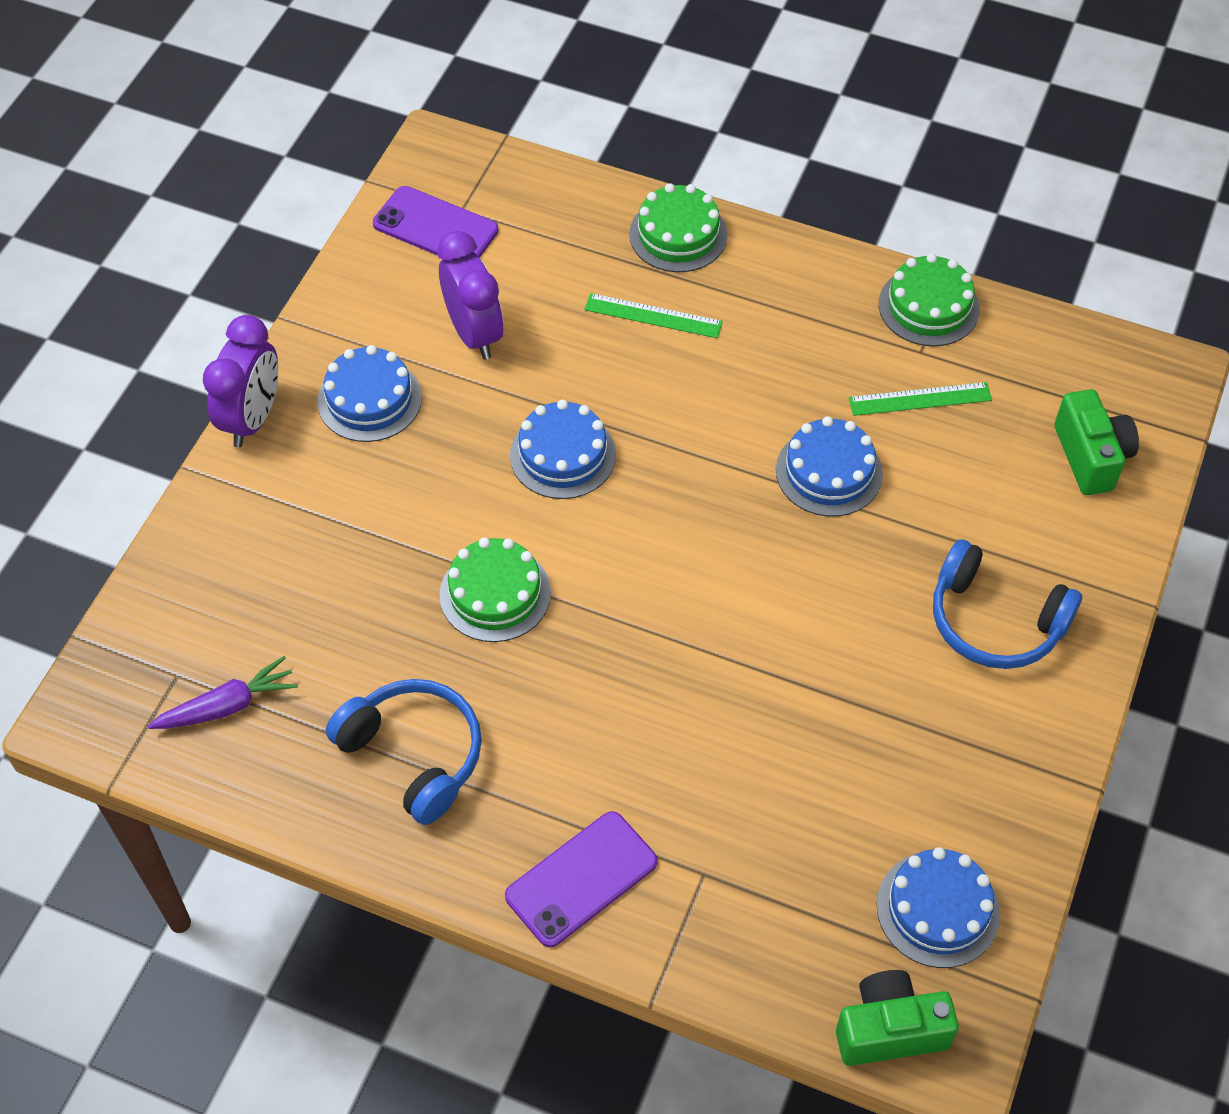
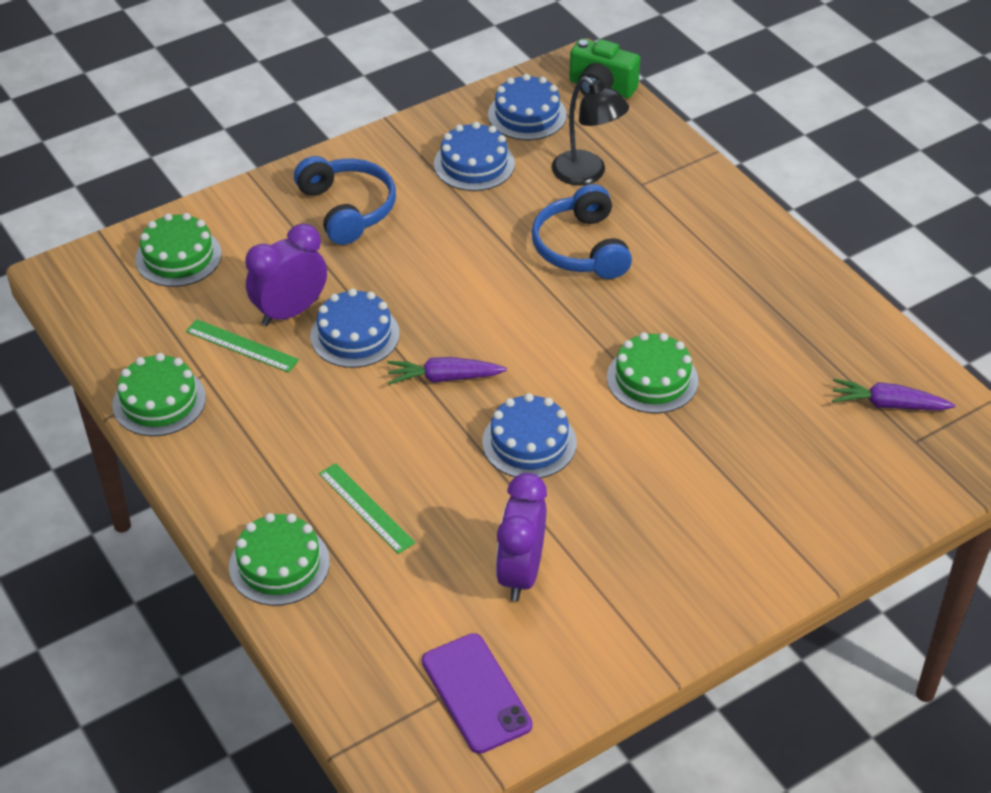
camera: 145 degrees left, 10 degrees down
purple clock [203,315,278,447] -> purple clock moved to [245,224,327,326]
blue cake [317,345,422,442] -> blue cake moved to [434,122,515,191]
blue headphones [326,679,482,825] -> blue headphones moved to [531,184,632,279]
purple phone [505,811,658,947] -> none
green camera [1055,389,1139,495] -> green cake [135,213,222,287]
none -> purple carrot [387,357,507,385]
none -> black lamp [552,76,629,185]

